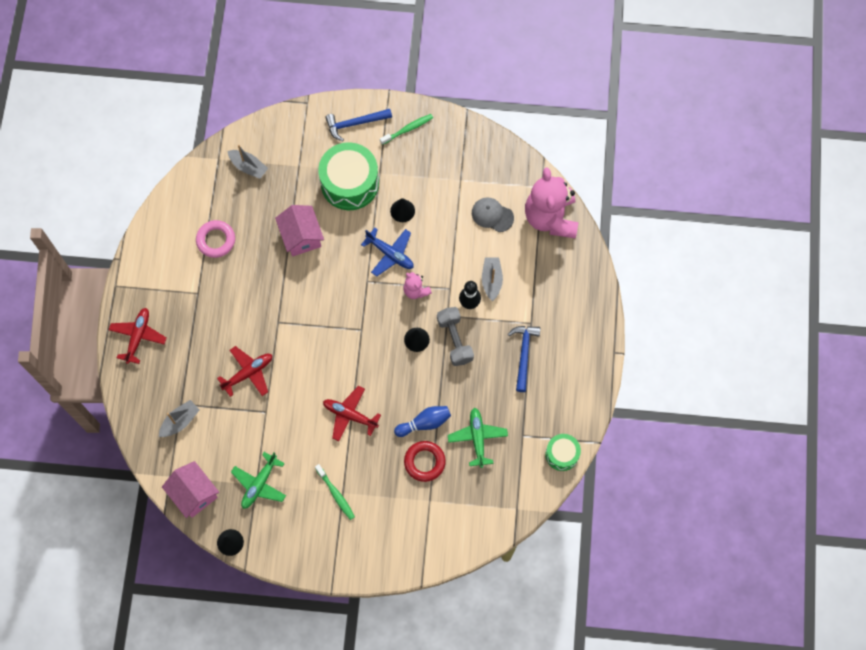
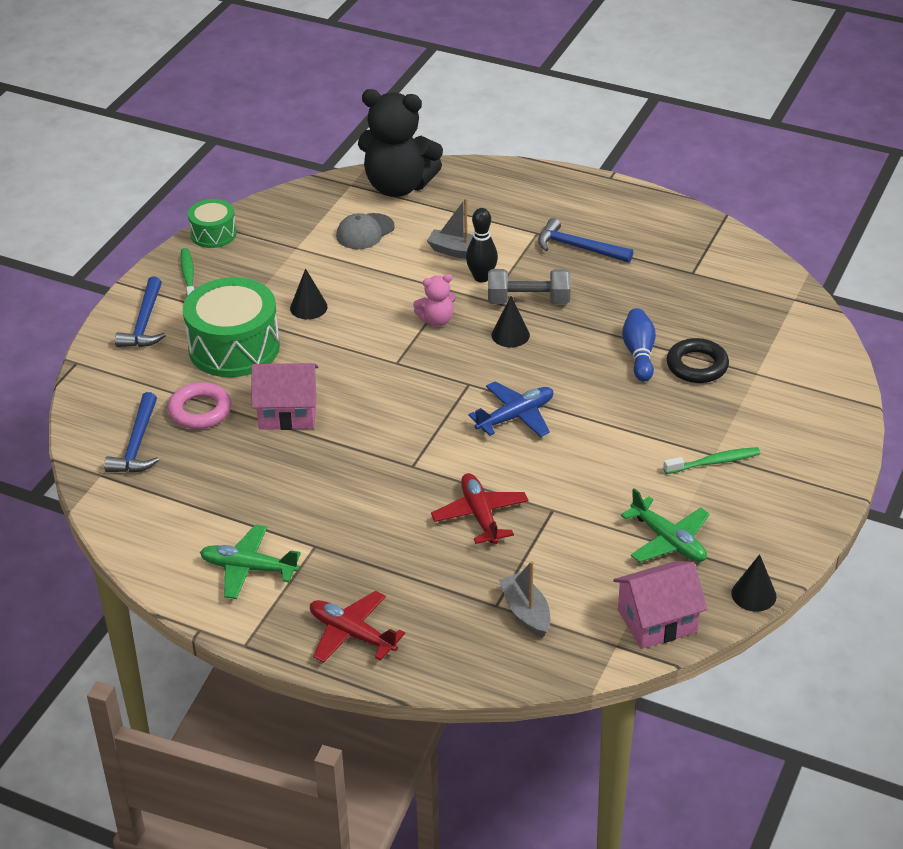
camera: 70 degrees left, 30 degrees down
pink ring [196,220,235,258] -> pink ring moved to [168,382,231,429]
grey boat [227,145,268,179] -> blue hammer [104,392,159,473]
red plane [323,386,381,441] -> none
blue plane [361,228,413,277] -> blue plane moved to [468,381,553,437]
red ring [404,441,446,482] -> black ring [667,338,729,383]
green plane [448,408,508,468] -> green plane moved to [200,524,301,599]
pink teddy bear [525,167,578,238] -> black teddy bear [358,89,443,197]
green drum [545,434,581,471] -> green drum moved to [188,199,237,248]

